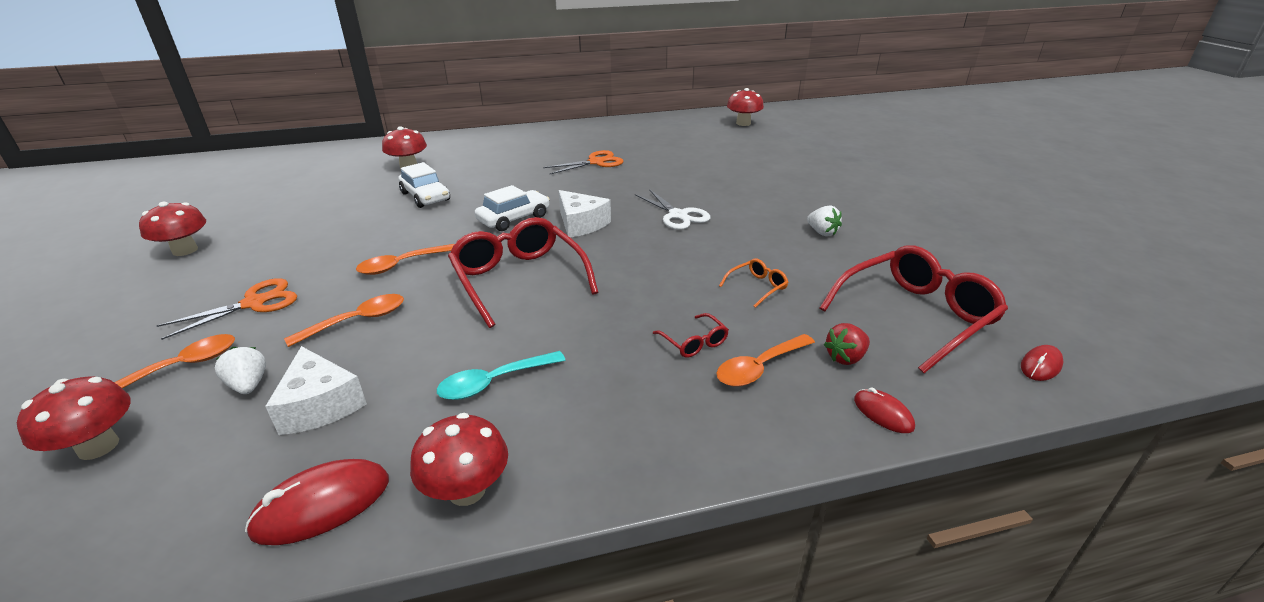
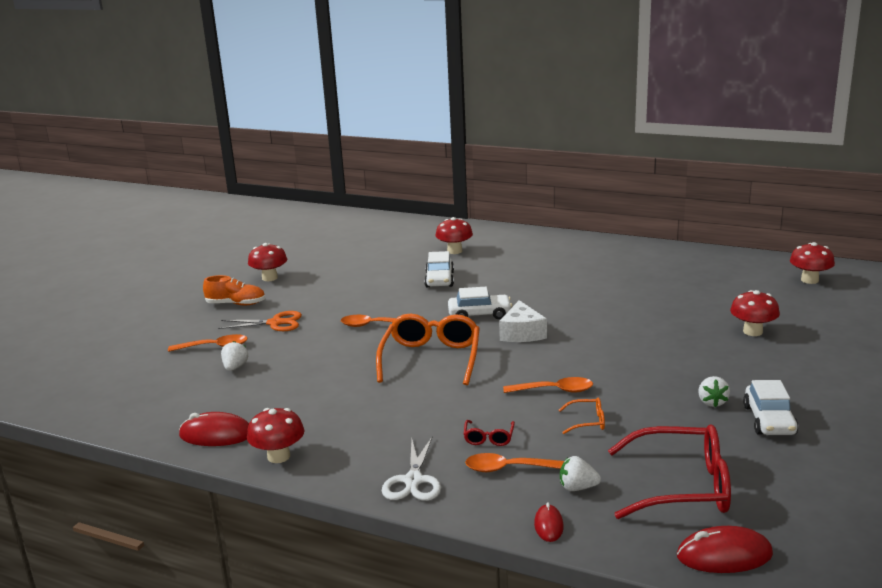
camera: 40 degrees right, 10 degrees down
red mushroom [17,376,131,460] -> red mushroom moved to [730,290,780,336]
white cheese [265,346,367,435] -> none
orange spoon [284,294,404,347] -> orange spoon moved to [503,377,593,393]
turquoise spoon [437,351,565,400] -> none
red glasses [448,217,599,328] -> orange glasses [376,314,480,385]
orange scissors [543,150,623,175] -> none
white scissors [635,189,710,230] -> white scissors moved to [382,437,441,501]
red strawberry [824,323,870,365] -> white strawberry [560,456,601,491]
red mouse [1021,345,1063,381] -> red mouse [677,526,773,573], size x1.73
none -> orange shoe [203,275,265,305]
none -> white car [743,380,798,435]

